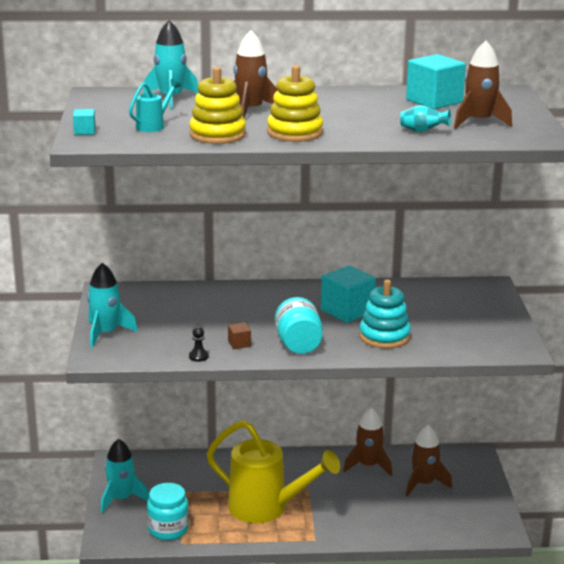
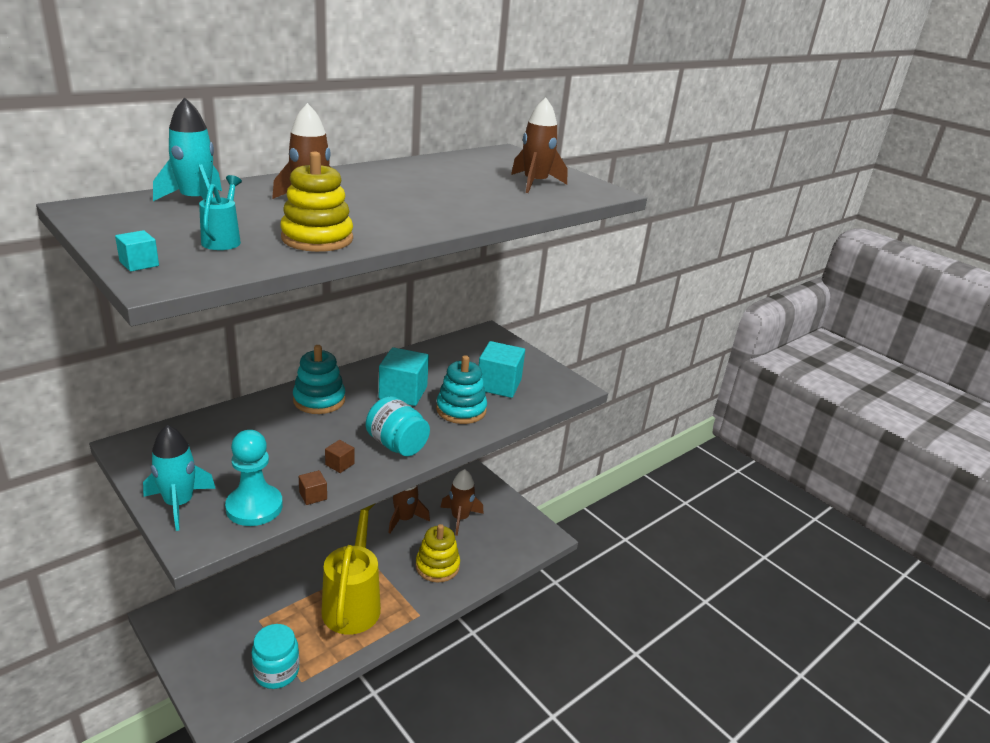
camera: 40 degrees left, 5 degrees up
turquoise rocket [101,439,149,513] -> none
black pawn [189,327,209,362] -> brown cube [299,470,327,505]
yellow watering can [206,420,340,523] -> yellow watering can turned 75 degrees counterclockwise [321,503,381,634]
yellow stacking toy [267,65,323,142] -> yellow stacking toy moved to [416,524,460,582]
turquoise vase [400,105,451,132] -> none
turquoise cube [406,54,466,109] -> turquoise cube moved to [479,341,525,398]
none -> turquoise pawn [225,430,283,526]
none -> turquoise stacking toy [293,345,345,414]

